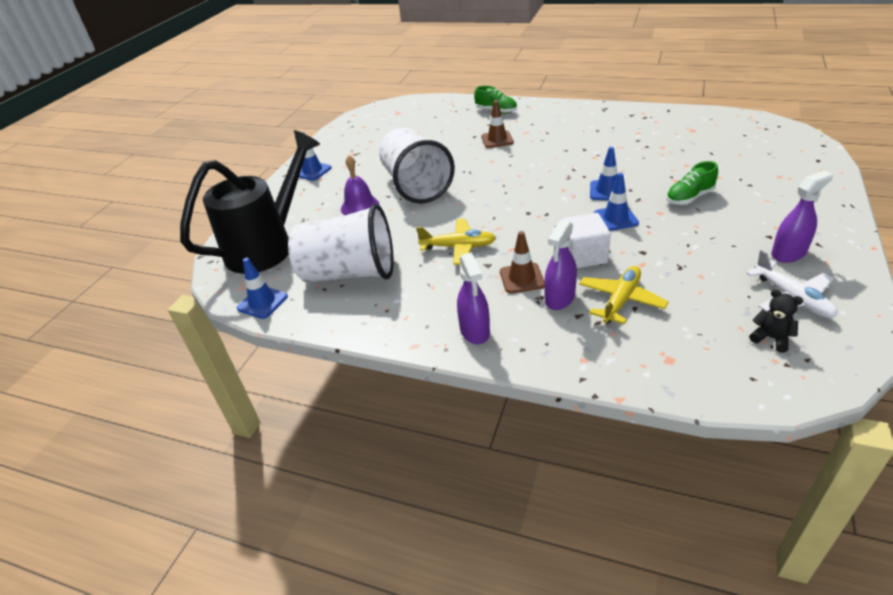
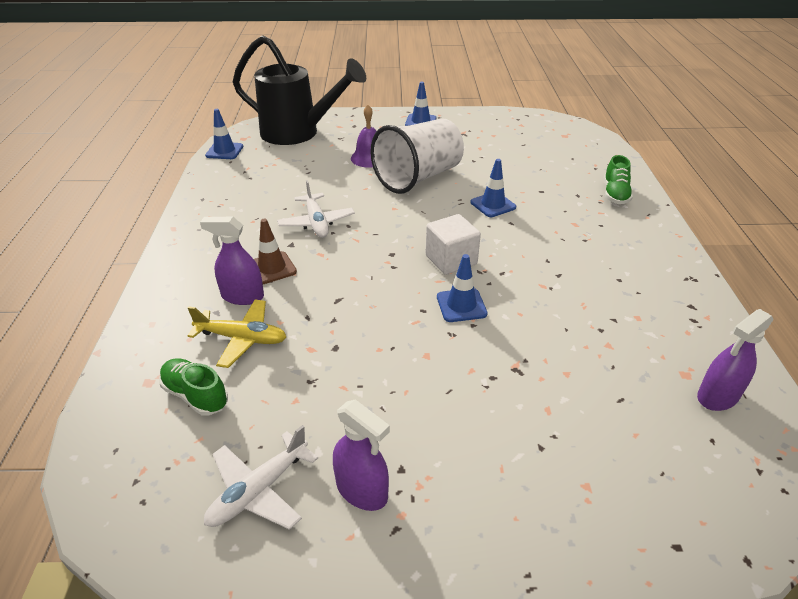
camera: 65 degrees right, 0 degrees up
white cup [288,204,394,282] -> none
yellow plane [416,219,496,265] -> white plane [277,180,355,238]
purple spray bottle [457,252,490,344] -> purple spray bottle moved to [697,309,774,411]
brown traffic cone [481,100,514,148] -> none
white cube [562,213,611,268] -> white cube moved to [426,214,481,275]
blue traffic cone [594,173,639,231] -> blue traffic cone moved to [470,159,516,217]
green shoe [666,161,718,205] -> green shoe moved to [159,358,228,416]
black teddy bear [749,289,803,353] -> none

